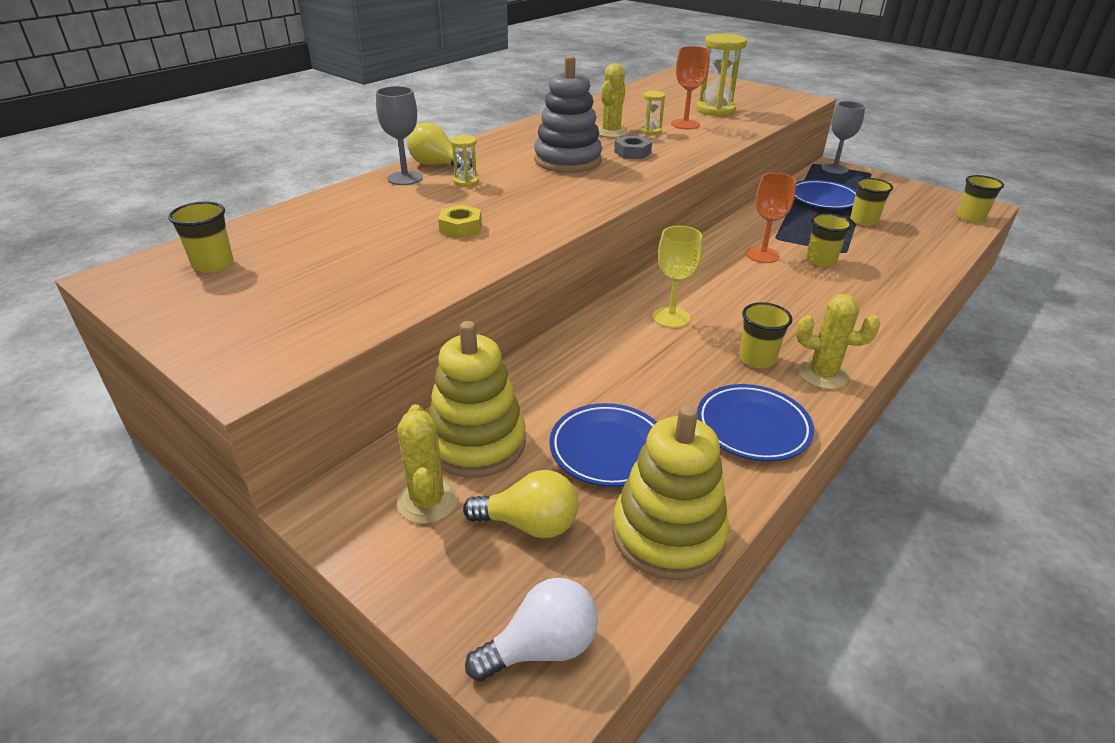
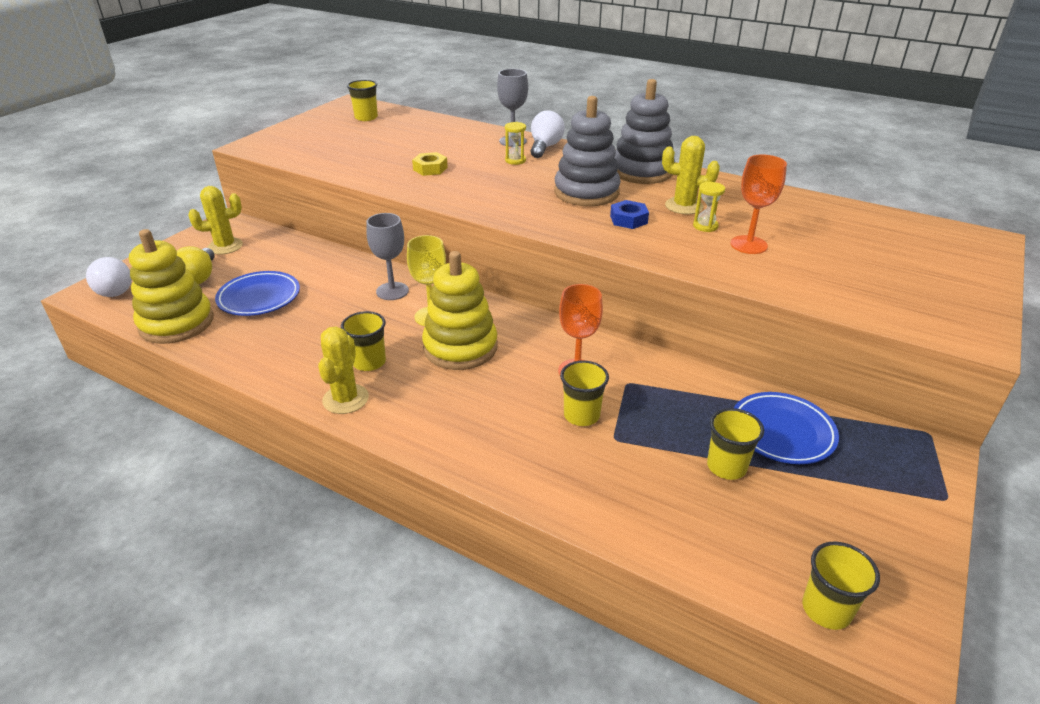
camera: 80 degrees right, 0 degrees up
yellow light bulb [407,122,472,168] -> white light bulb [531,111,565,158]
yellow stacking toy [428,321,526,478] -> yellow stacking toy moved to [422,251,498,370]
grey nut [614,136,652,159] -> blue nut [610,200,649,229]
yellow hourglass [696,34,747,116] -> none
blue plate [697,384,814,461] -> none
grey goblet [821,101,865,174] -> grey goblet moved to [367,213,409,300]
none -> grey stacking toy [615,79,675,184]

